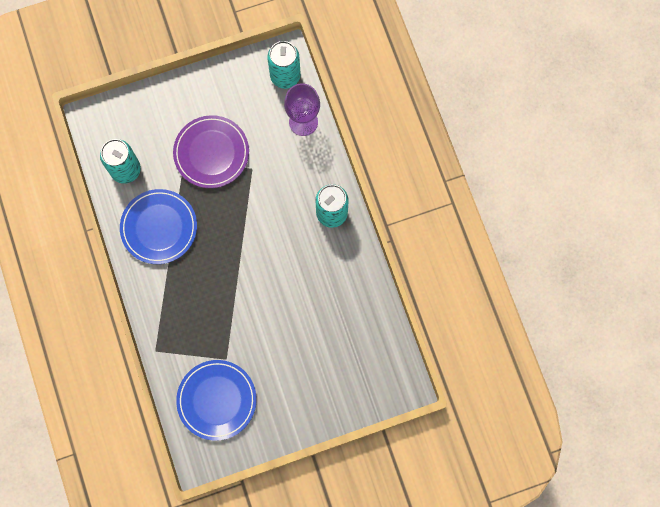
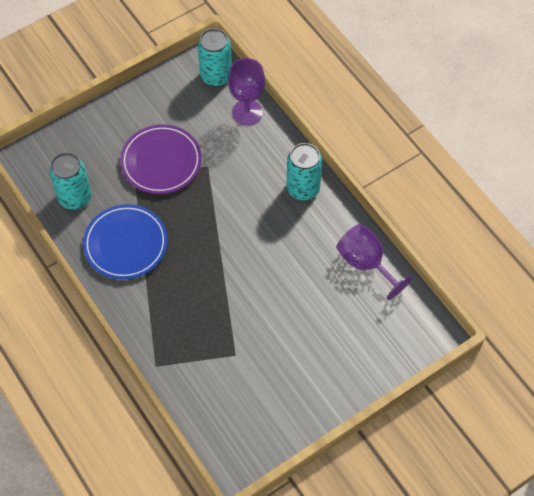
camera: 15 degrees left, 15 degrees down
blue plate [176,360,257,441] -> none
none -> purple goblet [336,224,412,300]

